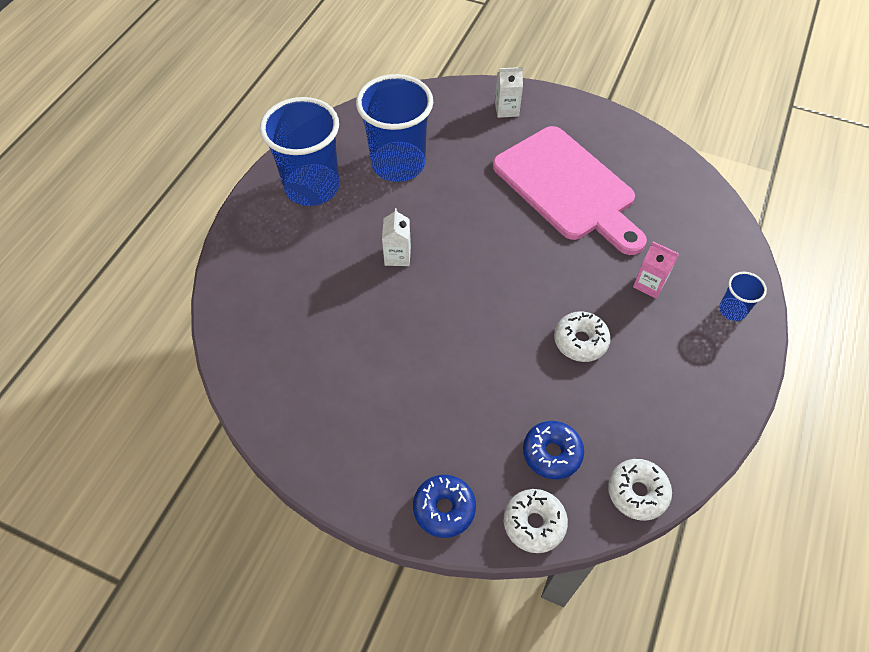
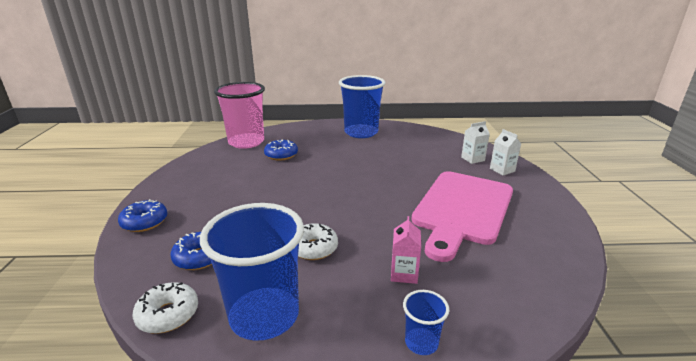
camera: 65 degrees right, 30 degrees down
blue cup [356,74,433,182] -> blue cup moved to [200,203,304,341]
white carton [382,208,411,266] -> white carton moved to [461,121,490,164]
white donut [504,489,568,553] -> none
none -> pink cup [214,82,265,149]
none -> blue donut [264,140,298,161]

